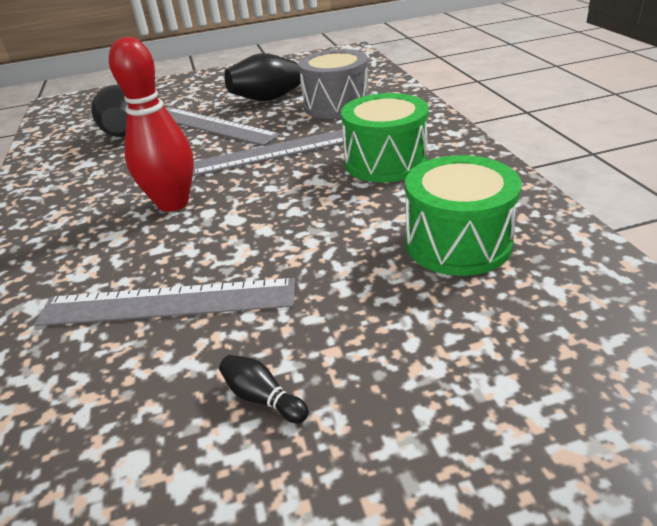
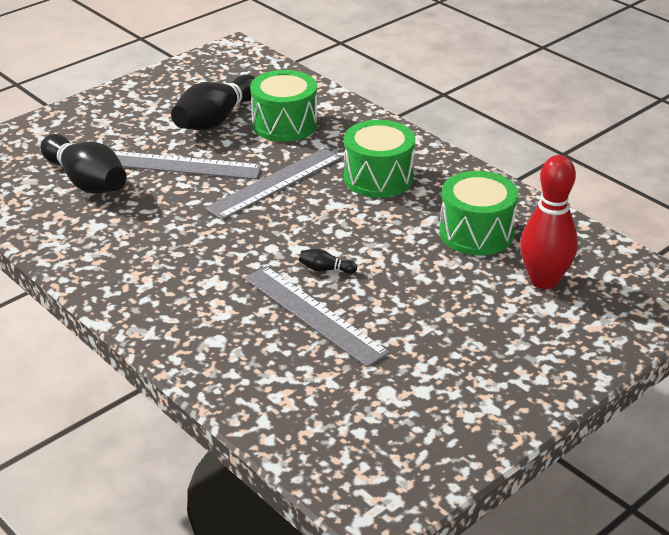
camera: 30 degrees left, 0 degrees up
grey ruler [34,278,295,326] -> grey ruler turned 75 degrees clockwise [244,266,390,367]
red bowling pin [109,37,194,212] -> red bowling pin moved to [520,155,578,289]
black bowling pin [219,355,309,423] -> black bowling pin moved to [299,249,357,274]
grey drum [298,49,368,119] -> green drum [250,70,317,142]

